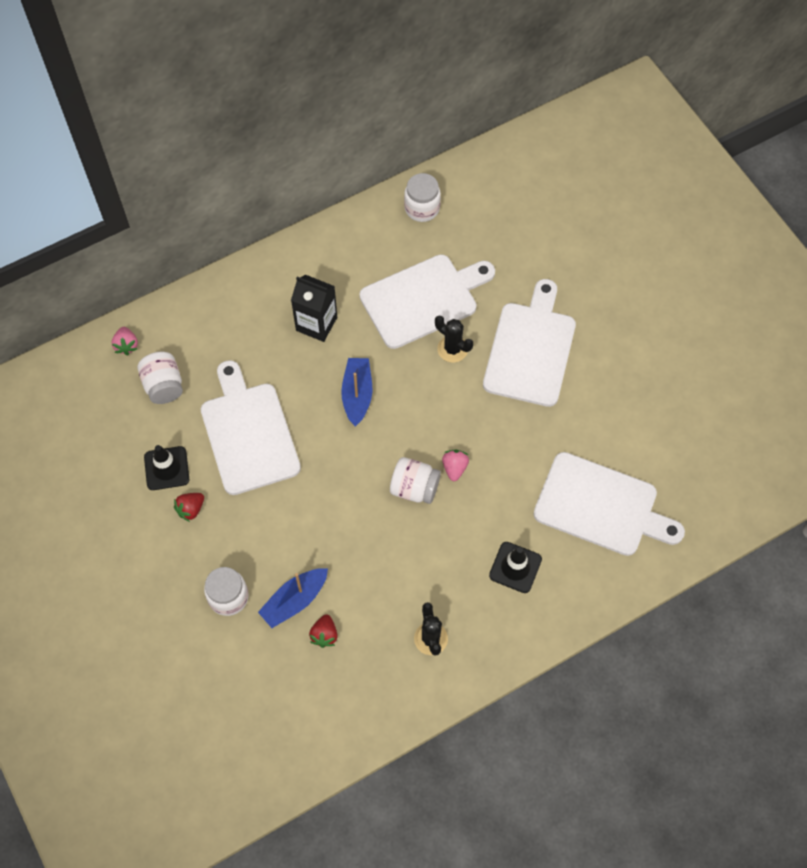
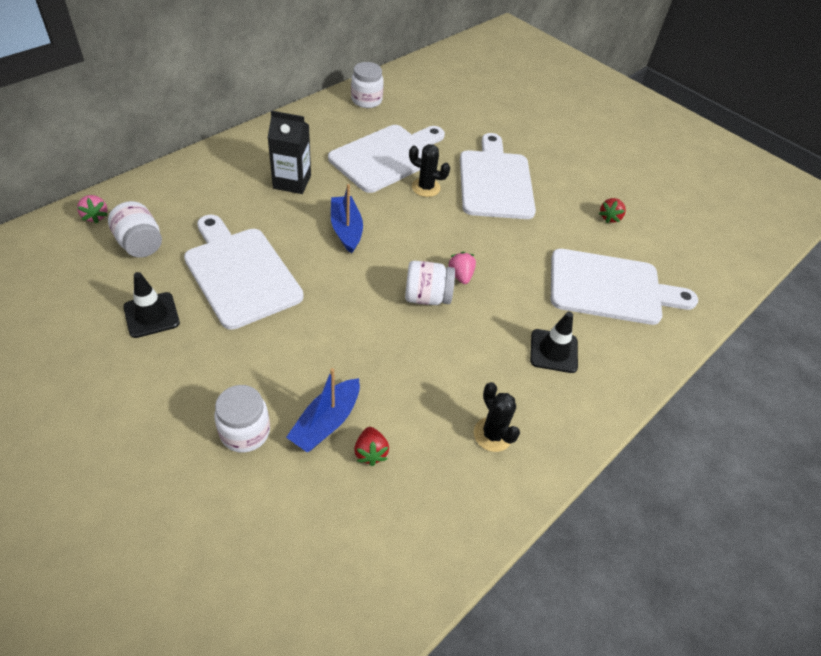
camera: 20 degrees left, 15 degrees down
red strawberry [174,493,204,522] -> red strawberry moved to [599,198,626,223]

